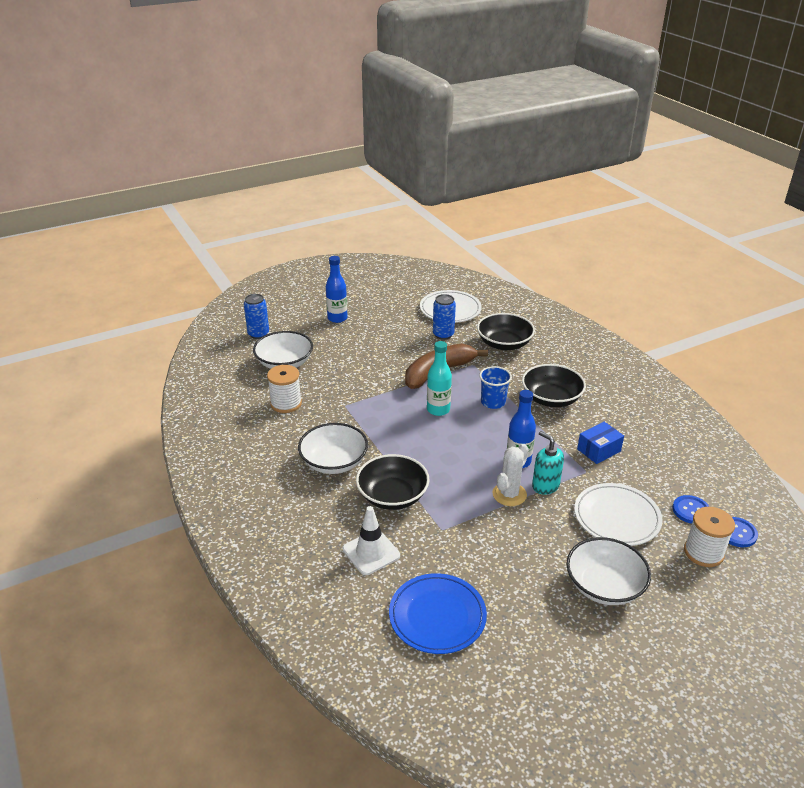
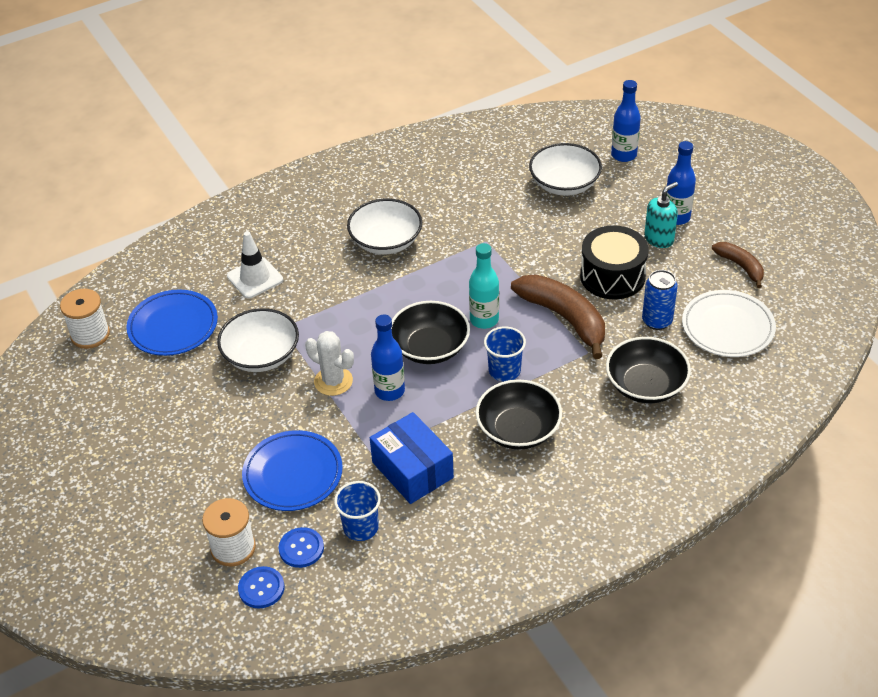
camera: 90 degrees right, 10 degrees up
blue can [244,294,269,339] -> blue bottle [611,80,641,162]
white spool [267,365,302,413] -> white spool moved to [60,288,110,349]
black bowl [356,454,429,510] -> black bowl moved to [391,301,470,364]
turquoise soap dispenser [532,431,564,495] -> turquoise soap dispenser moved to [644,182,678,248]
white bowl [566,537,651,605] -> white bowl moved to [217,308,299,372]
white plate [574,483,663,546] -> blue plate [242,430,343,511]
blue box [577,422,624,464] -> blue box [370,412,454,504], size x1.52
none -> blue cup [334,481,381,541]
none -> black drum [580,225,649,299]
none -> brown banana [712,242,764,288]

